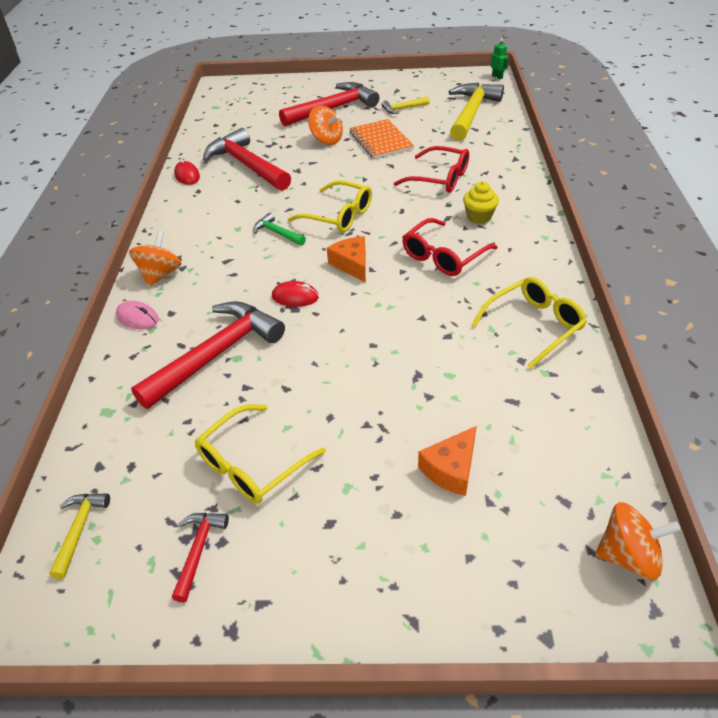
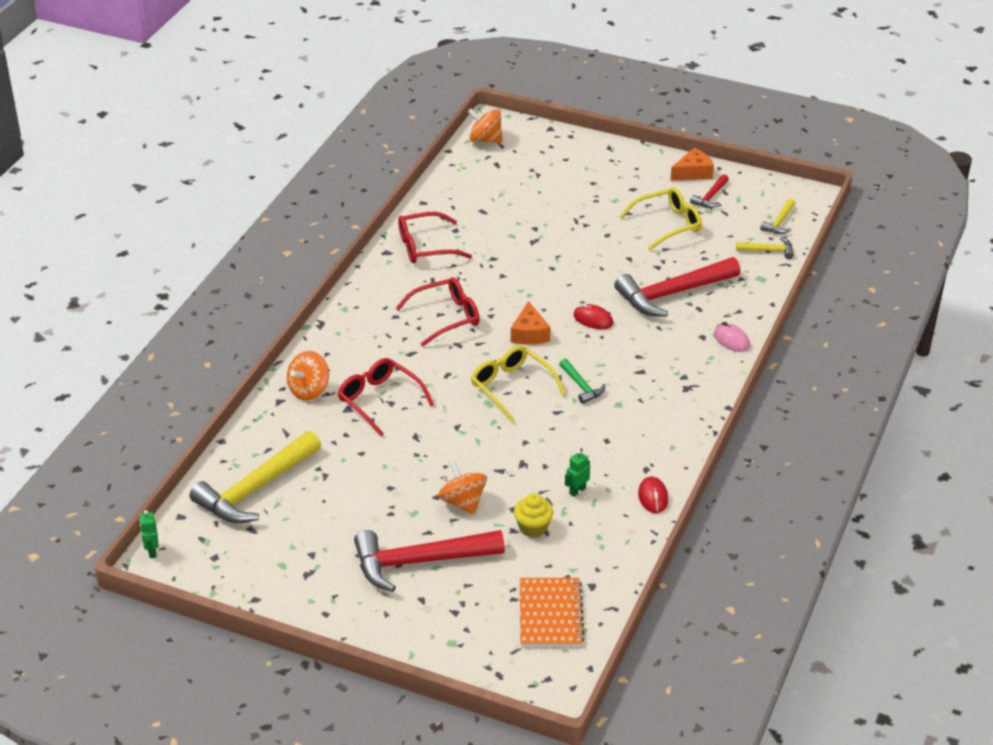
camera: 160 degrees left, 5 degrees down
orange spinning top [129,231,182,287] -> orange spinning top moved to [287,351,329,401]
red hammer [203,128,291,191] -> green robot [565,450,590,497]
orange notebook [349,119,414,159] -> orange notebook moved to [520,578,585,647]
yellow hammer [382,97,430,114] -> yellow hammer moved to [736,237,794,259]
orange cheese [418,426,477,496] -> orange cheese moved to [671,148,714,181]
yellow cupcake [463,181,499,224] -> yellow cupcake moved to [514,493,553,538]
yellow glasses [471,277,587,369] -> red glasses [398,212,472,263]

